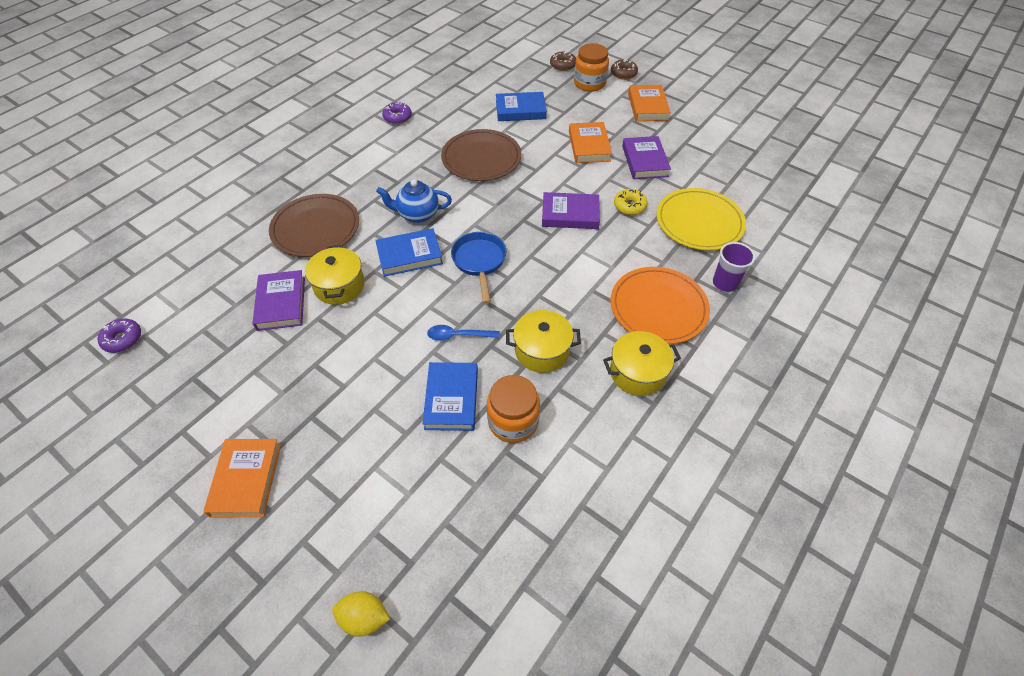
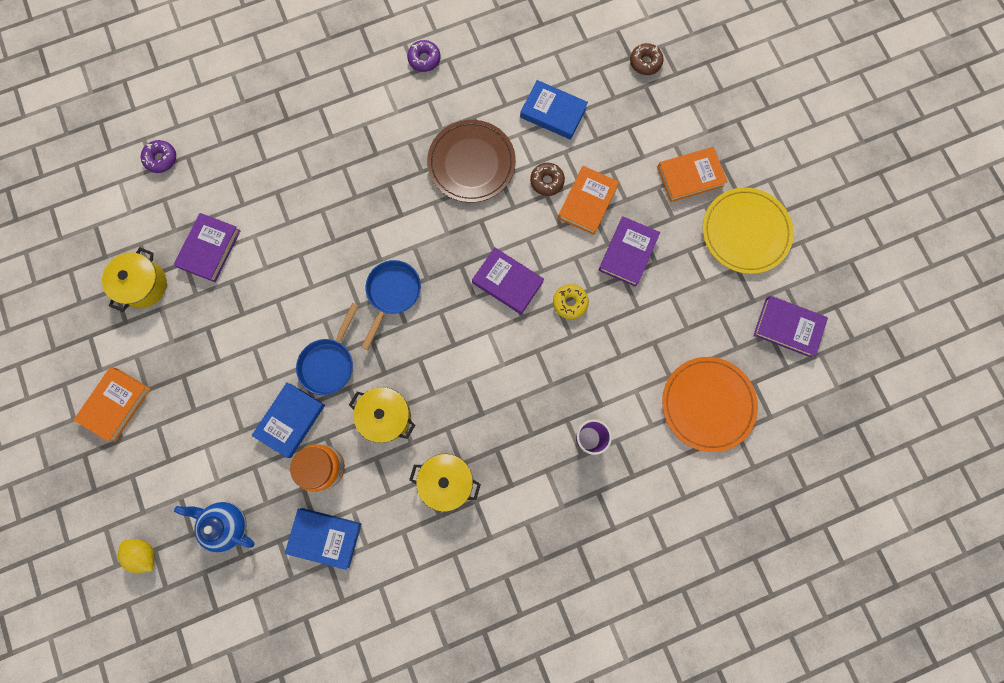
camera: 30 degrees right, 25 degrees up
purple donut [98,319,141,353] -> purple donut moved to [141,140,176,173]
brown plate [269,194,359,257] -> none
yellow pot [305,245,365,305] -> yellow pot moved to [102,247,167,312]
blue book [375,228,443,277] -> blue book moved to [285,508,361,570]
blue teapot [376,180,452,223] -> blue teapot moved to [174,502,254,552]
blue spoon [427,325,500,341] -> blue pan [296,303,359,395]
orange jar [574,43,609,92] -> none
brown donut [611,59,638,80] -> brown donut moved to [530,163,565,196]
orange plate [611,267,710,344] -> orange plate moved to [662,357,758,452]
orange book [628,85,671,121] -> orange book turned 45 degrees clockwise [657,147,728,202]
yellow plate [657,188,746,250] -> yellow plate moved to [703,188,794,274]
none -> purple book [754,296,828,357]

